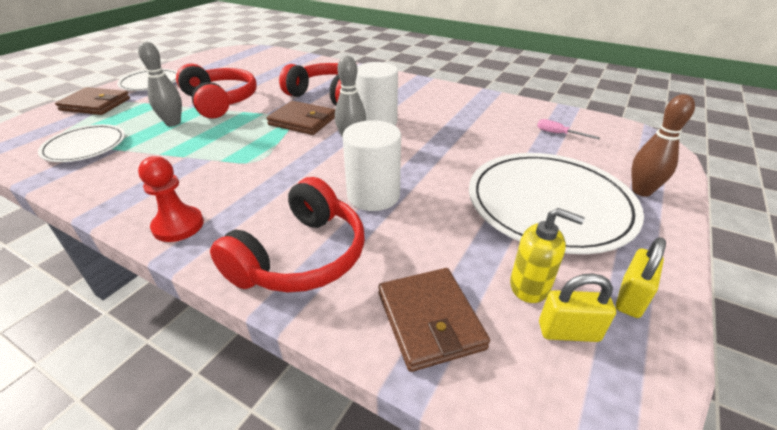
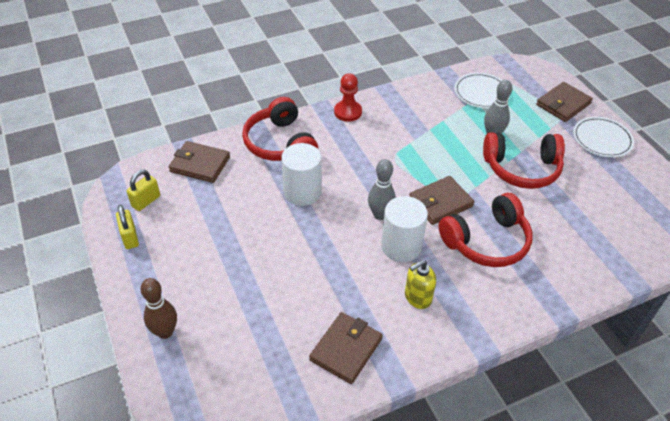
camera: 125 degrees right, 10 degrees up
white plate [469,153,644,254] -> none
yellow soap dispenser [510,208,585,303] -> yellow soap dispenser moved to [405,260,436,309]
pink screwdriver [537,119,600,140] -> none
none -> brown wallet [309,312,383,384]

